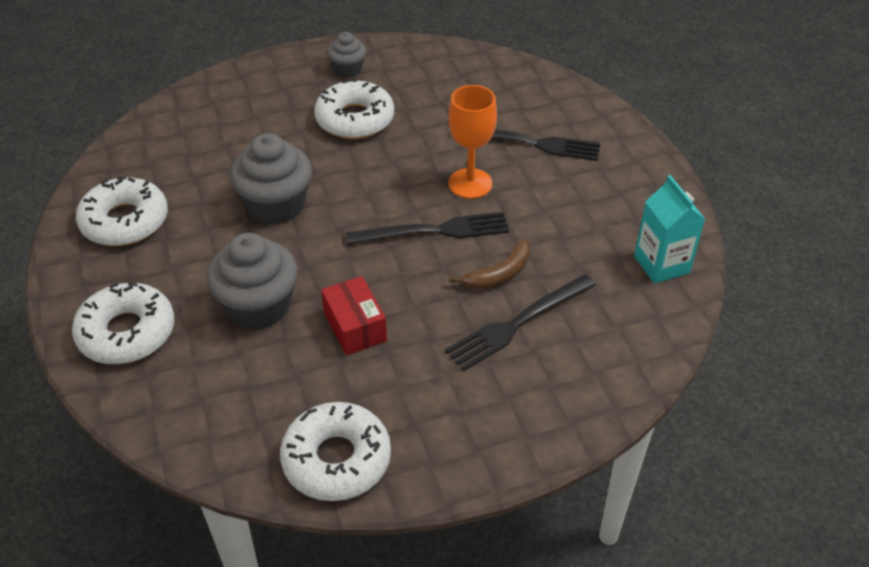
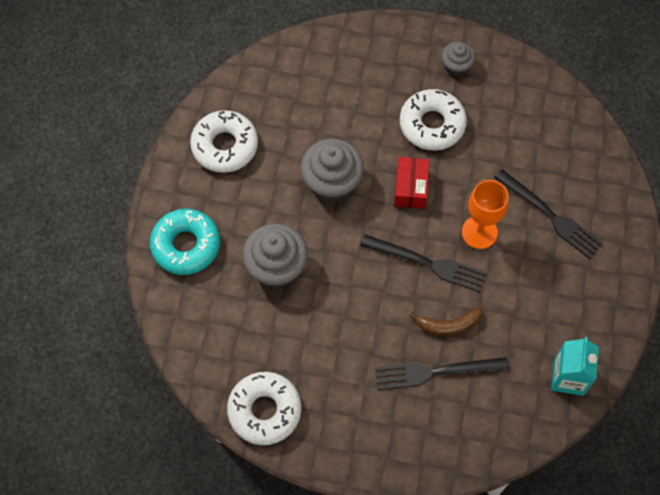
camera: 30 degrees right, 20 degrees up
white donut [72,282,174,364] -> turquoise donut [150,209,220,275]
red box [321,276,387,355] -> red box moved to [394,157,430,209]

